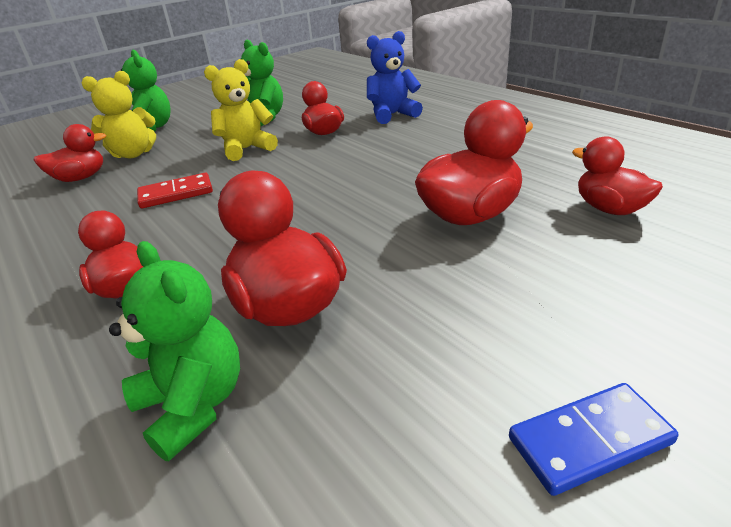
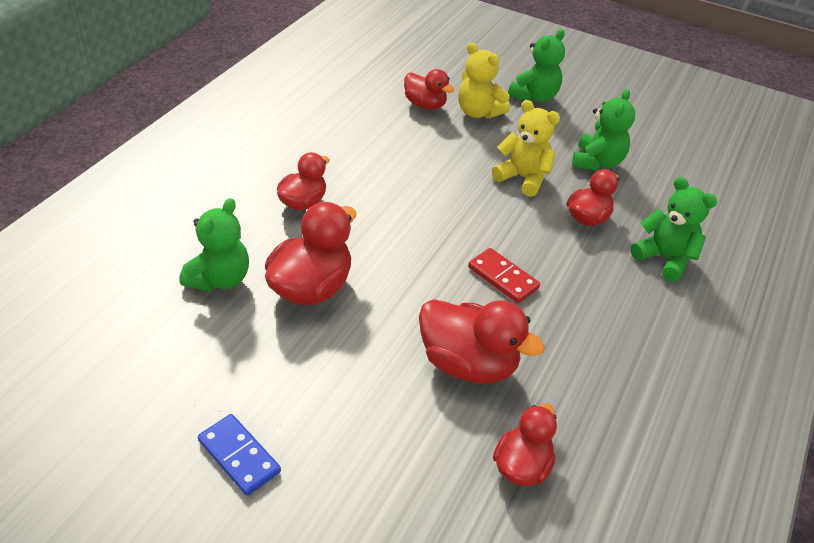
camera: 60 degrees right, 10 degrees up
red domino [137,173,213,208] -> red domino moved to [468,248,540,303]
blue teddy bear [367,31,423,124] -> green teddy bear [630,177,717,282]

